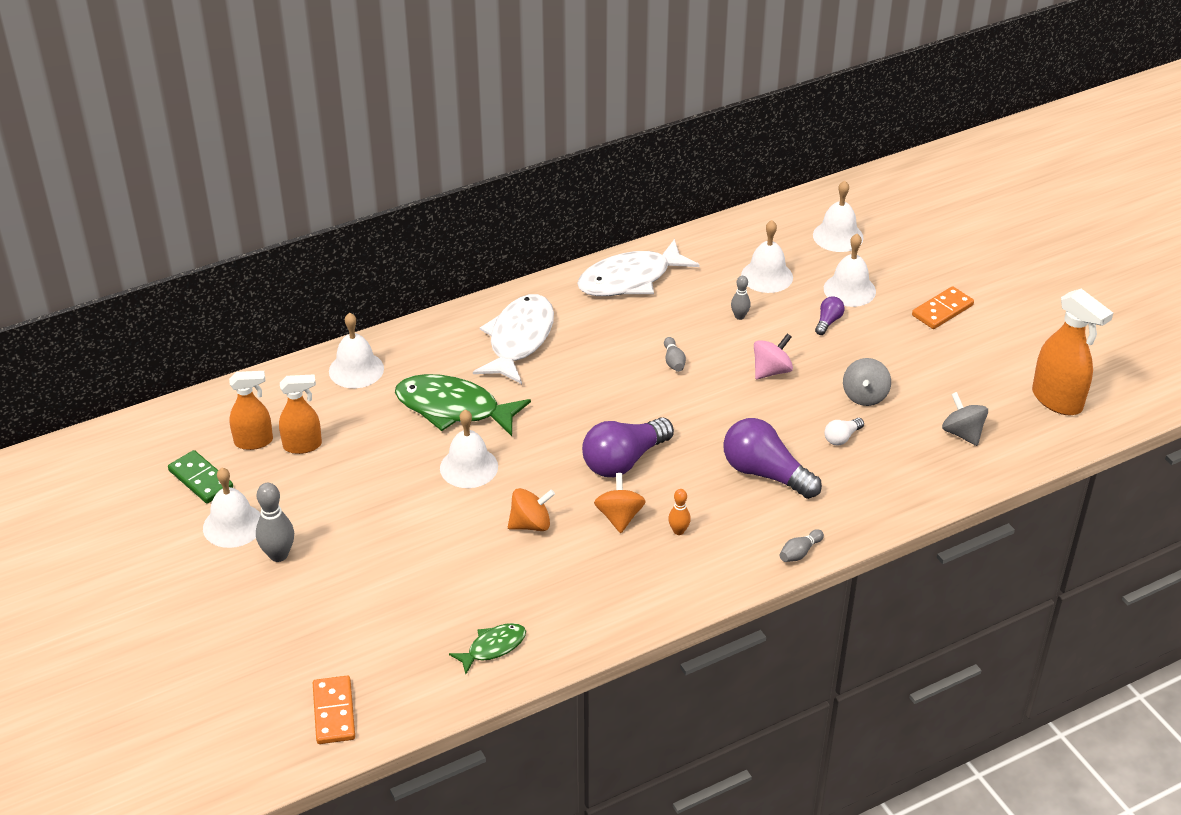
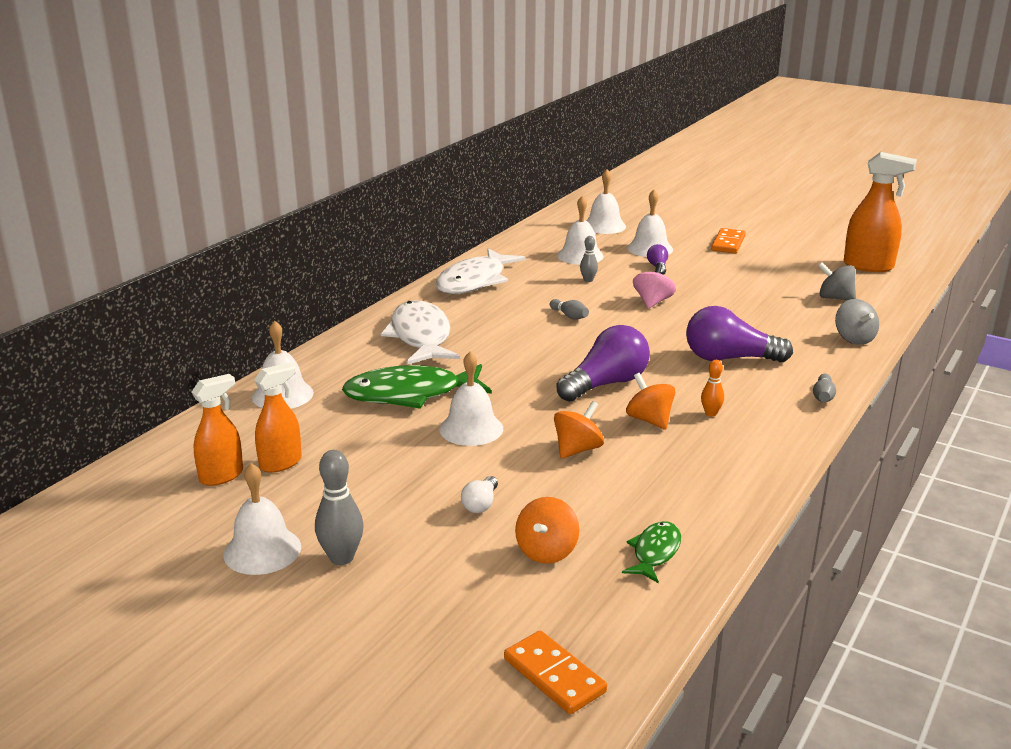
camera: 30 degrees left, 15 degrees down
green domino [168,450,233,504] -> none
purple light bulb [582,417,674,477] -> purple light bulb turned 150 degrees counterclockwise [557,325,650,402]
white light bulb [824,418,864,445] -> white light bulb moved to [461,476,498,513]
grey spinning top [843,358,891,406] -> grey spinning top moved to [835,299,879,345]
none -> orange spinning top [515,497,579,564]

